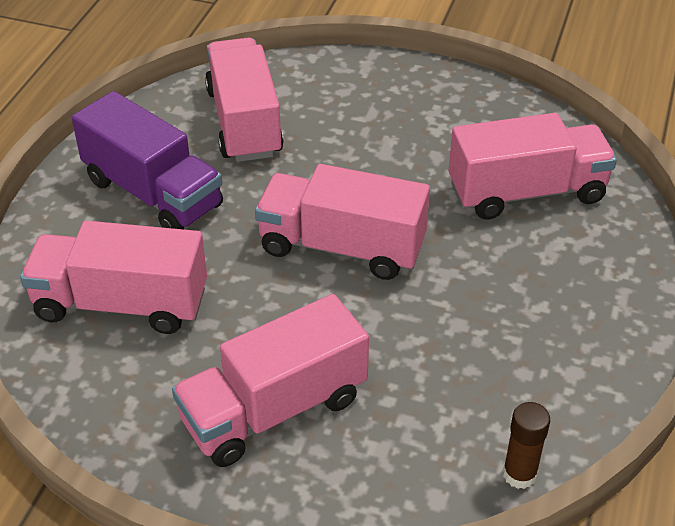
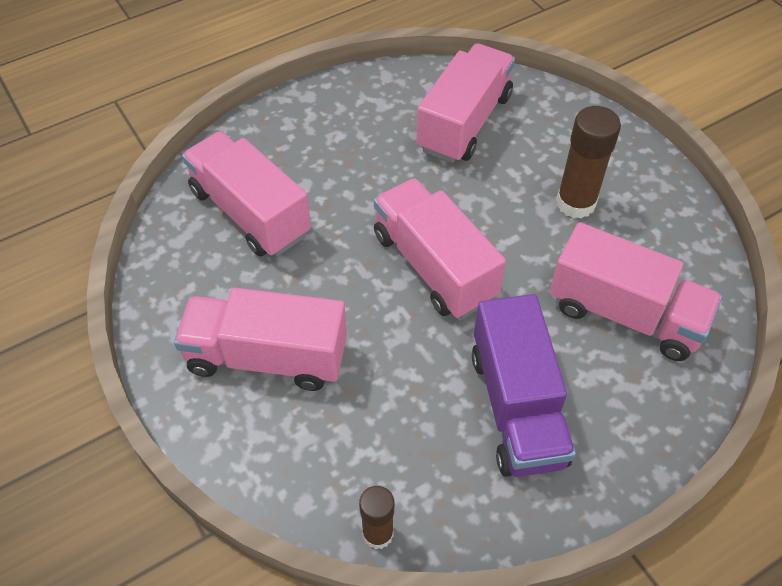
camera: 40 degrees right, 10 degrees up
purple truck [72,91,223,229] -> purple truck moved to [472,294,576,477]
none -> brown glue stick [556,106,621,219]

